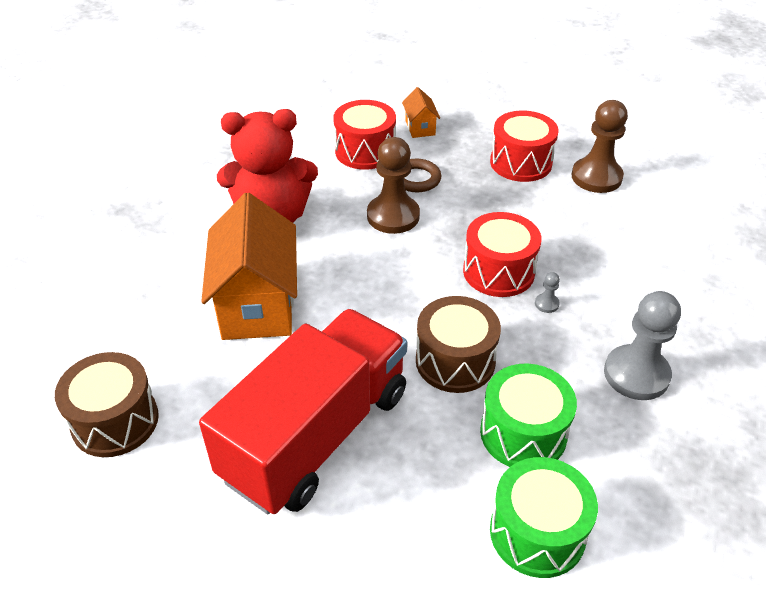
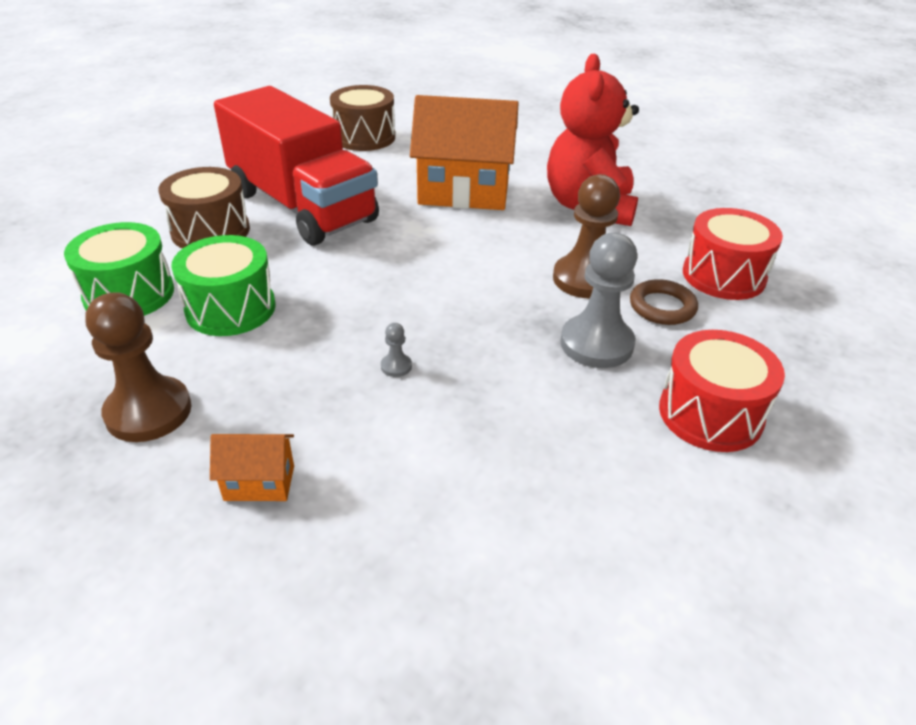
camera: 100 degrees right, 5 degrees down
orange house [402,87,440,138] -> orange house moved to [210,434,294,501]
brown drum [416,296,501,393] -> brown drum moved to [158,167,250,249]
red drum [463,212,542,297] -> none
brown pawn [572,100,628,193] -> brown pawn moved to [85,292,192,442]
grey pawn [604,291,681,400] -> grey pawn moved to [560,233,637,368]

